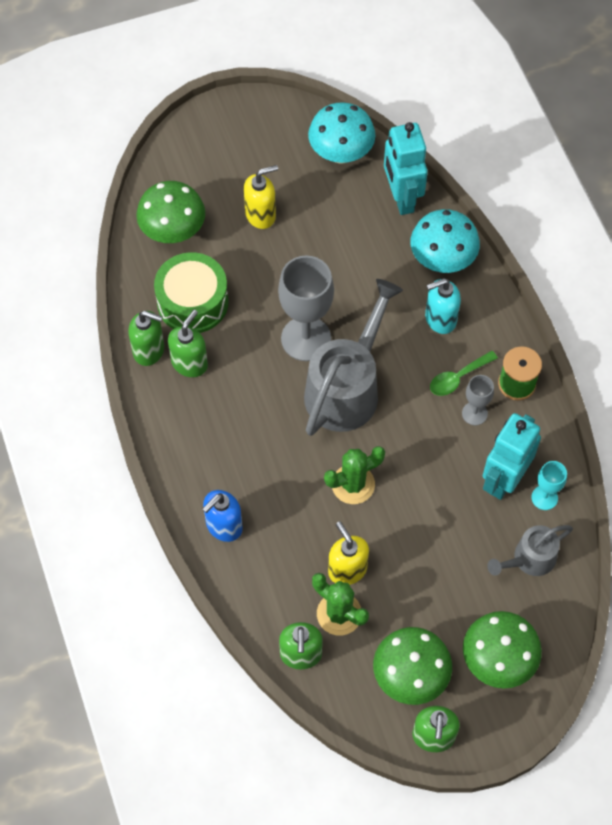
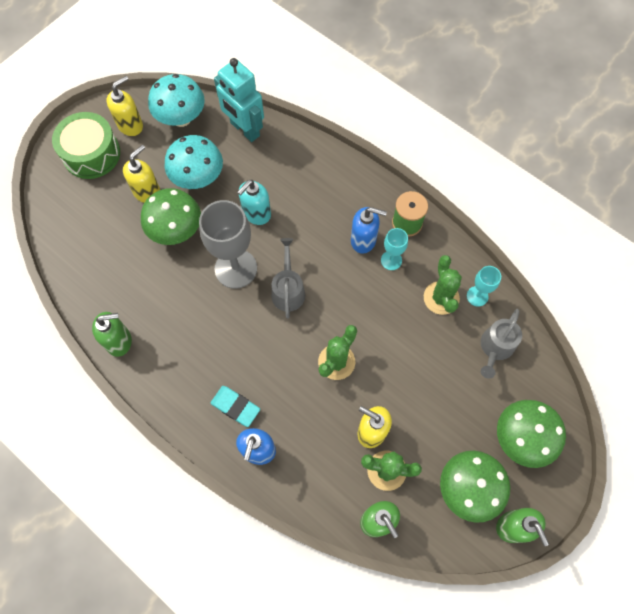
camera: 30 degrees left, 5 degrees up
green mushroom [136,181,205,243] -> green mushroom moved to [141,188,201,245]
green drum [154,252,229,333] -> green drum moved to [52,112,120,179]
green soap dispenser [168,310,208,377] -> none
grey watering can [304,279,403,436] -> grey watering can [271,238,305,319], size x0.55
turquoise mushroom [410,209,480,273] -> turquoise mushroom moved to [164,135,223,189]
turquoise soap dispenser [425,278,461,334] -> turquoise soap dispenser moved to [237,179,271,225]
green spoon [430,351,498,396] -> blue soap dispenser [351,207,387,254]
grey goblet [462,375,494,425] -> turquoise goblet [381,228,408,270]
turquoise robot [483,413,541,500] -> green cactus [424,255,462,315]
none -> yellow soap dispenser [107,76,143,136]
none -> turquoise eraser [211,386,260,427]

